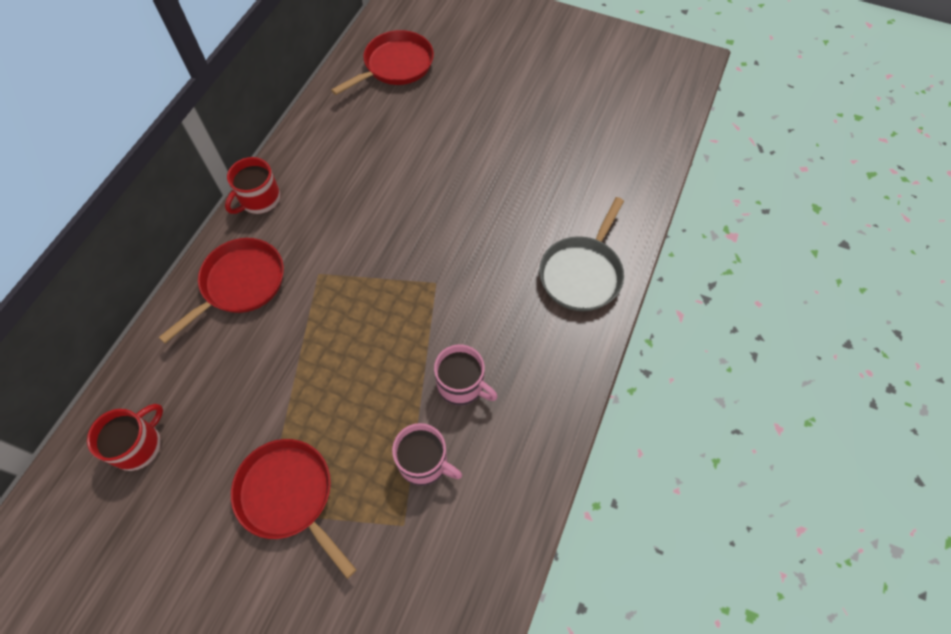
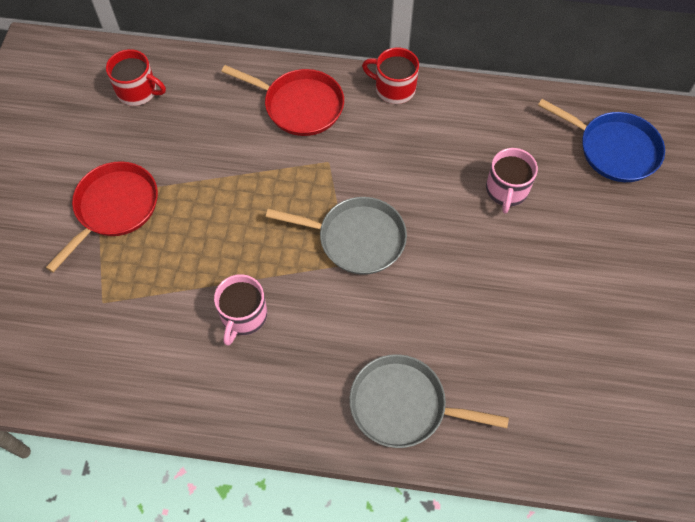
camera: 75 degrees right, 0 degrees up
red pan [331,30,434,95] -> blue pan [538,99,665,182]
pink mug [392,423,462,486] -> pink mug moved to [486,148,538,214]
none -> grey pan [266,197,407,275]

